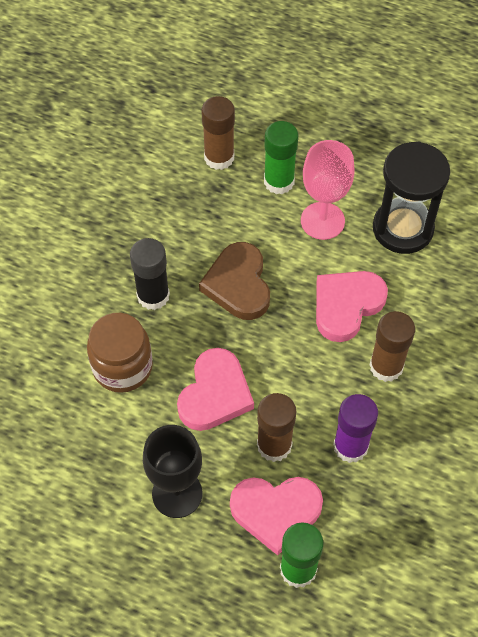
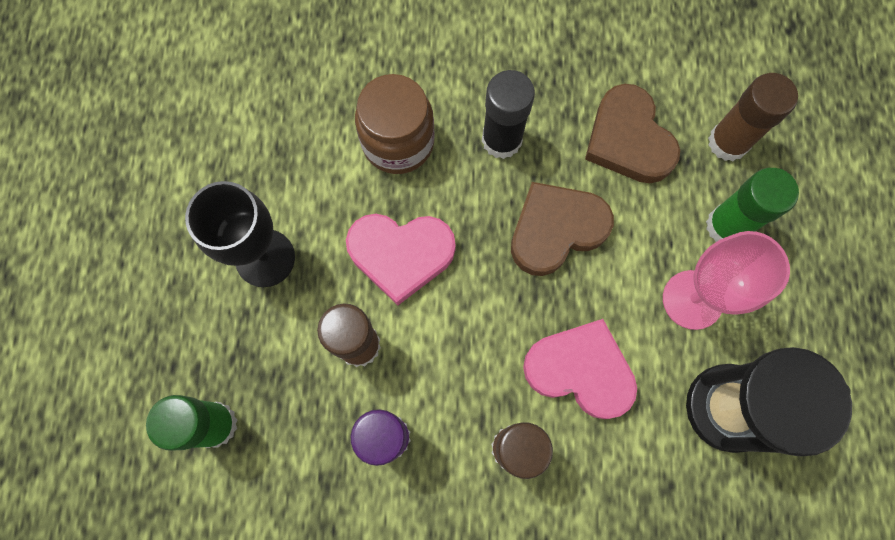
camera: 70 degrees right, 15 degrees up
pink heart [230,477,323,555] -> none
none -> brown heart [585,84,680,183]

